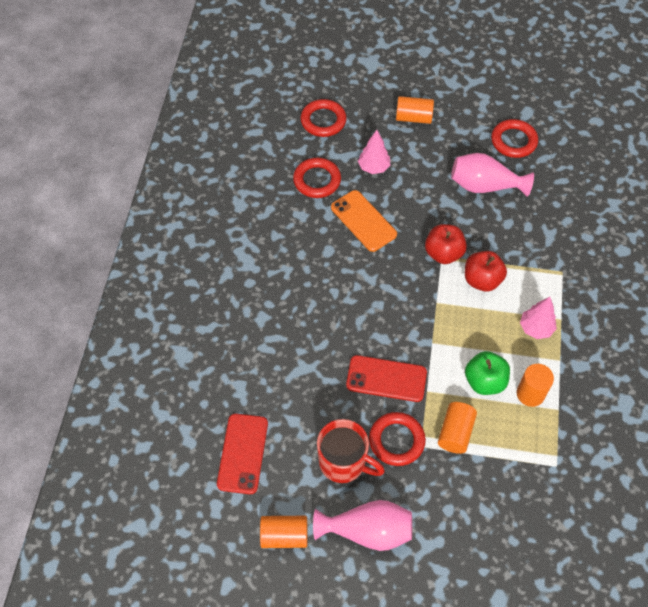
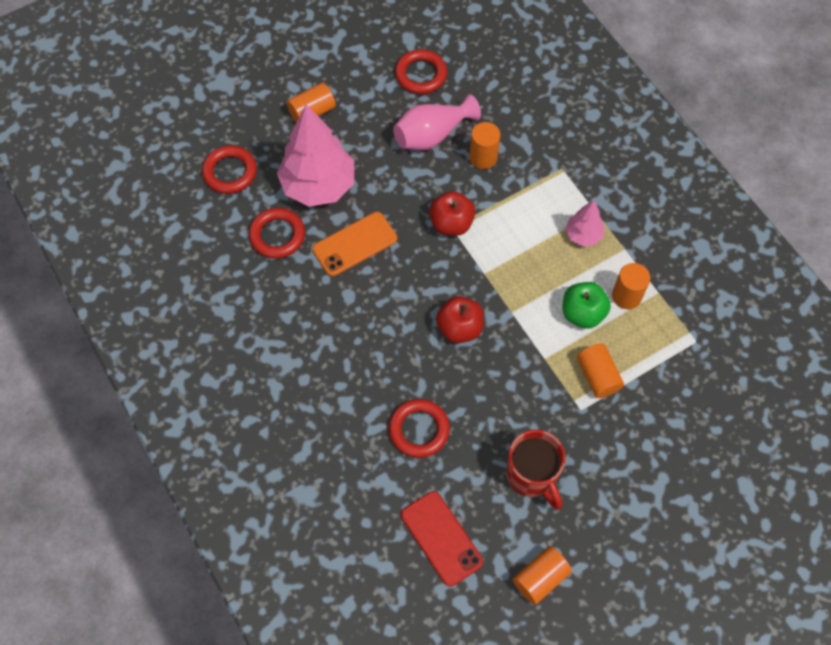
camera: 40 degrees left, 5 degrees up
pink vase [313,500,412,551] -> none
red mug [317,419,385,483] -> red mug turned 75 degrees clockwise [506,430,566,510]
orange phone [331,190,397,252] -> orange phone turned 45 degrees counterclockwise [312,212,397,276]
red phone [346,355,427,402] -> none
pink tree [358,130,390,174] -> pink tree [277,104,354,207], size x2.04
red ring [369,412,426,466] -> red ring moved to [389,399,450,458]
red apple [465,251,507,292] -> red apple moved to [436,296,484,343]
none -> orange cylinder [469,122,500,169]

